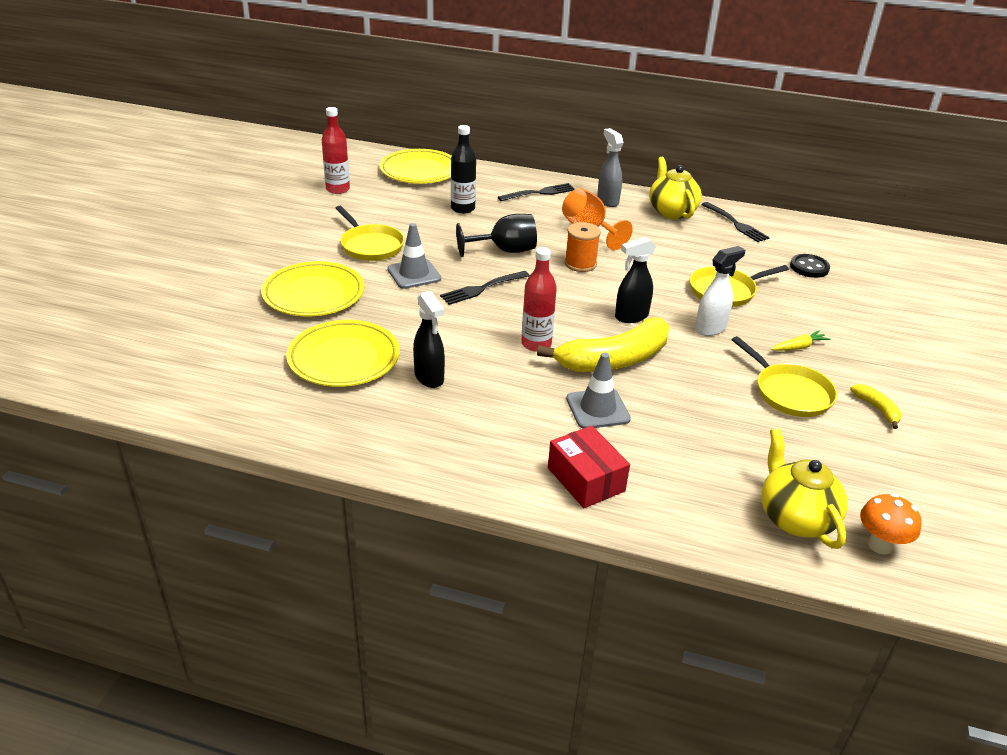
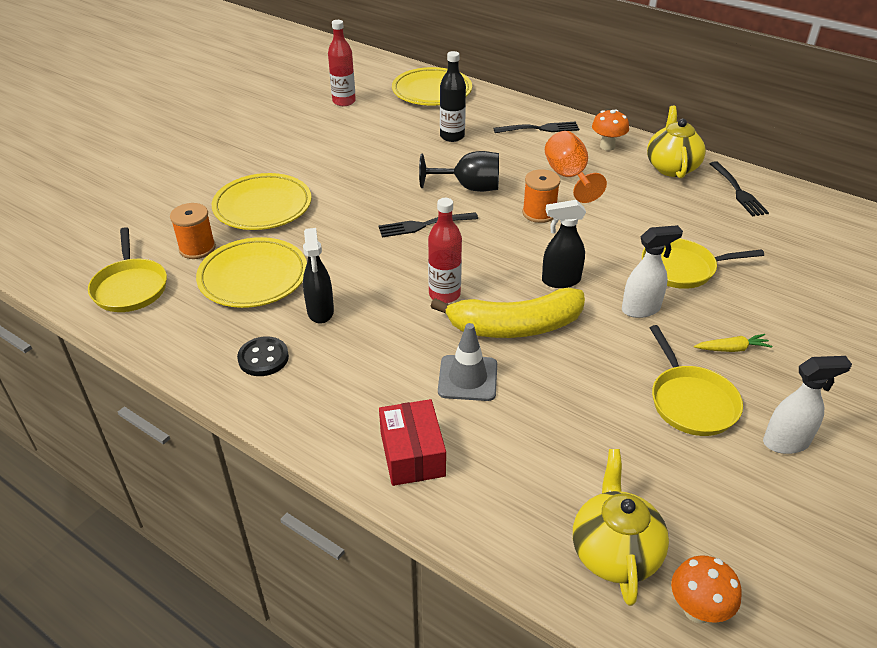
camera: 20 degrees right, 5 degrees up
yellow pan [336,206,404,261] -> yellow pan moved to [88,227,167,312]
grey traffic cone [387,223,441,289] -> none
grey spray bottle [597,128,624,207] -> orange mushroom [592,110,629,151]
black button [790,254,830,278] -> black button moved to [237,336,289,376]
yellow banana [850,384,902,429] -> white spray bottle [763,356,852,454]
none -> orange spool [170,203,216,259]

